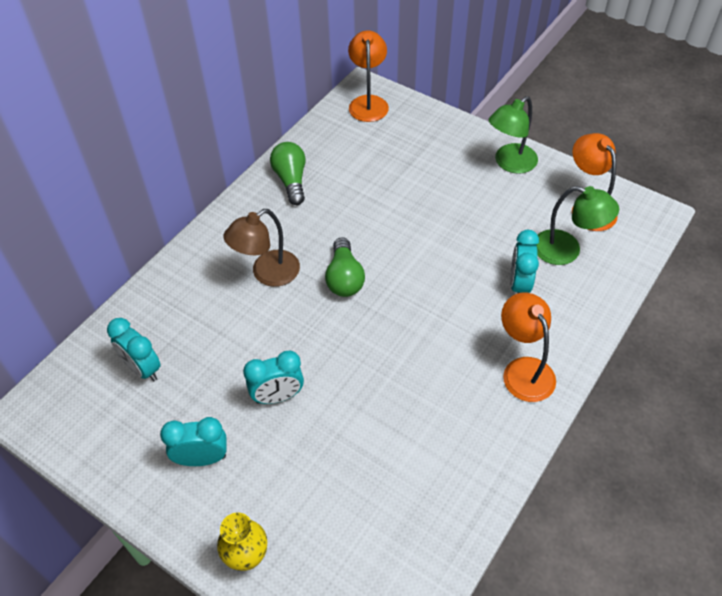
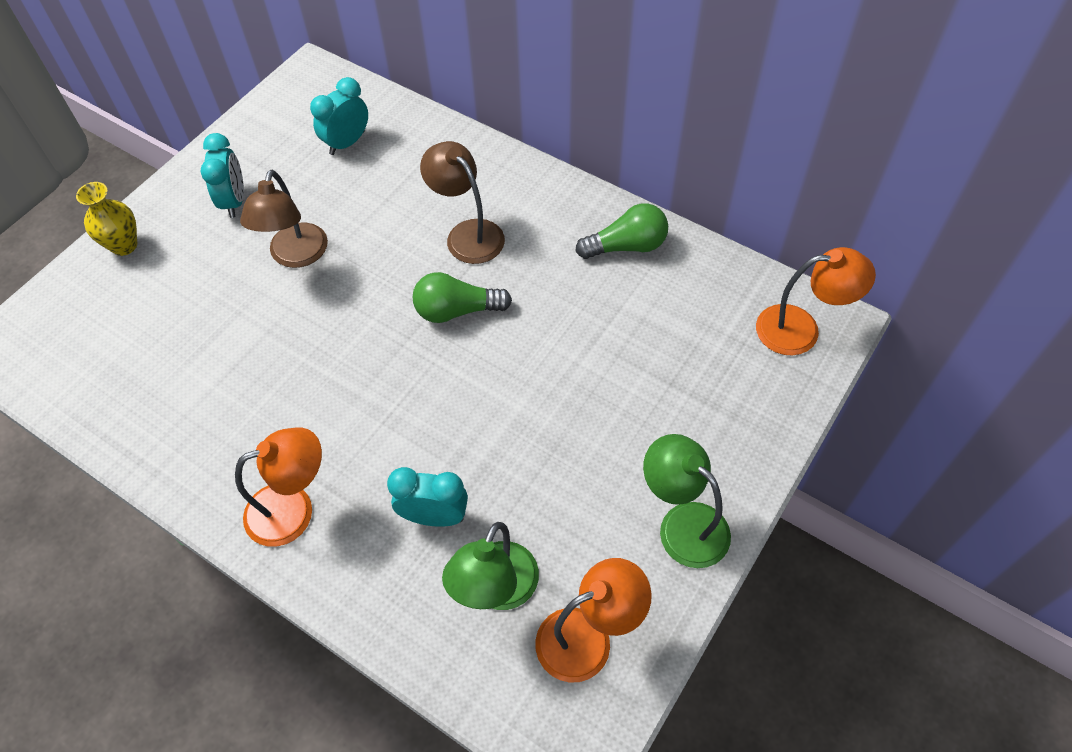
camera: 90 degrees right, 5 degrees up
turquoise clock [243,351,304,404] -> brown lamp [240,170,328,268]

